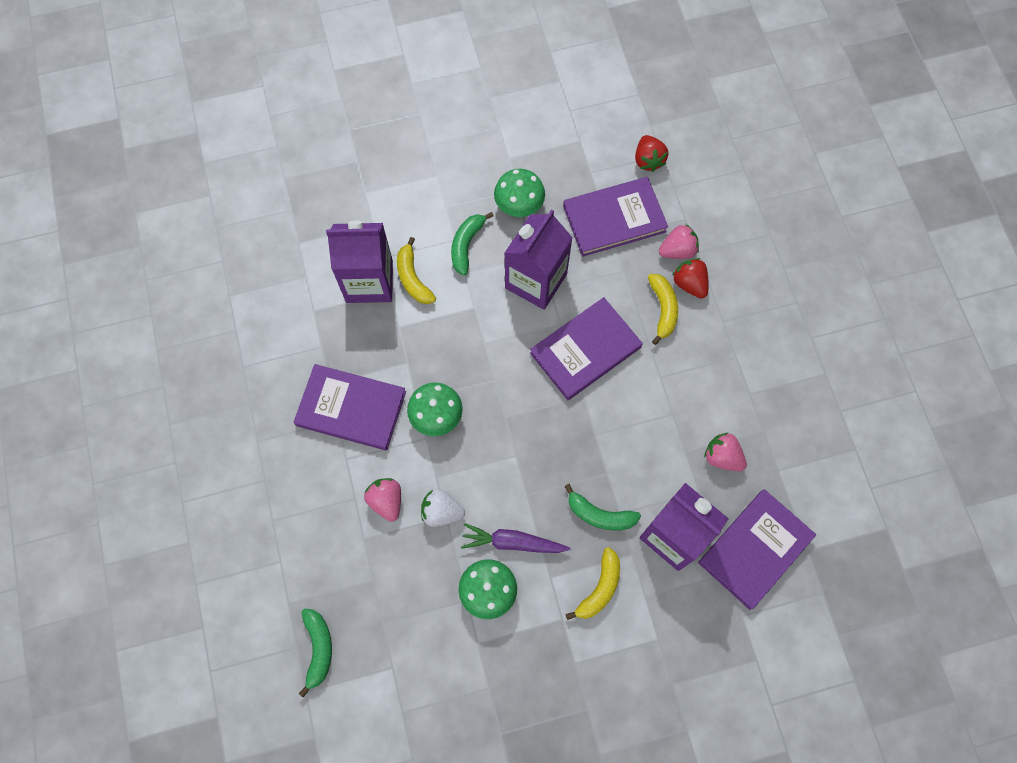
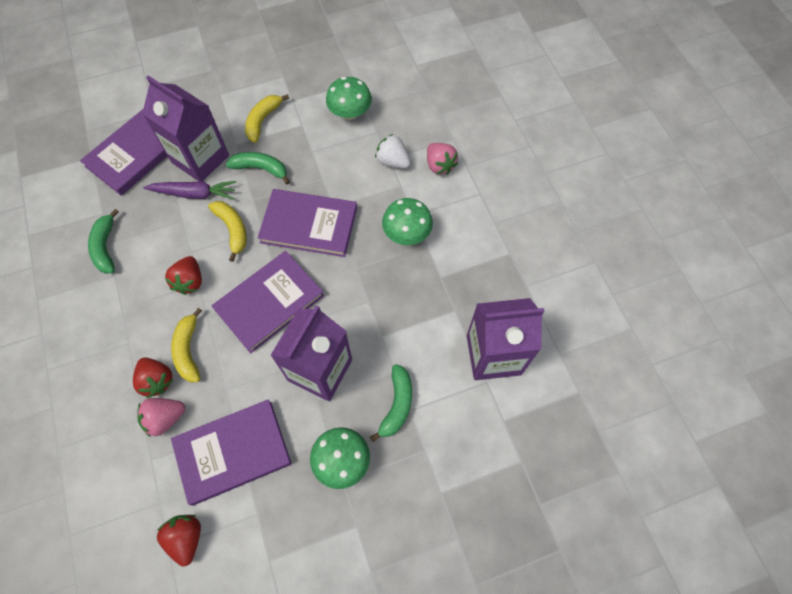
camera: 175 degrees right, 5 degrees down
purple book [294,364,406,450] -> purple book moved to [258,189,357,257]
green banana [299,609,332,698] -> green banana moved to [88,209,119,274]
yellow banana [397,237,436,304] -> yellow banana moved to [208,201,247,262]
white strawberry [421,489,465,527] -> white strawberry turned 150 degrees counterclockwise [375,134,411,169]
purple carrot [461,523,570,553] -> purple carrot moved to [143,181,236,199]
pink strawberry [704,433,747,471] -> none
none -> red strawberry [165,256,202,295]

